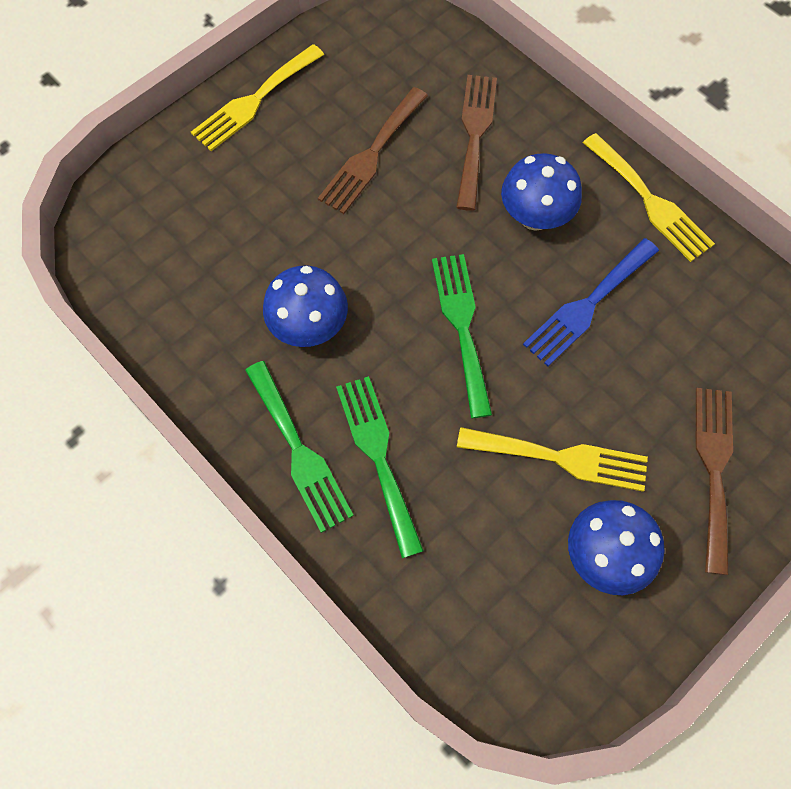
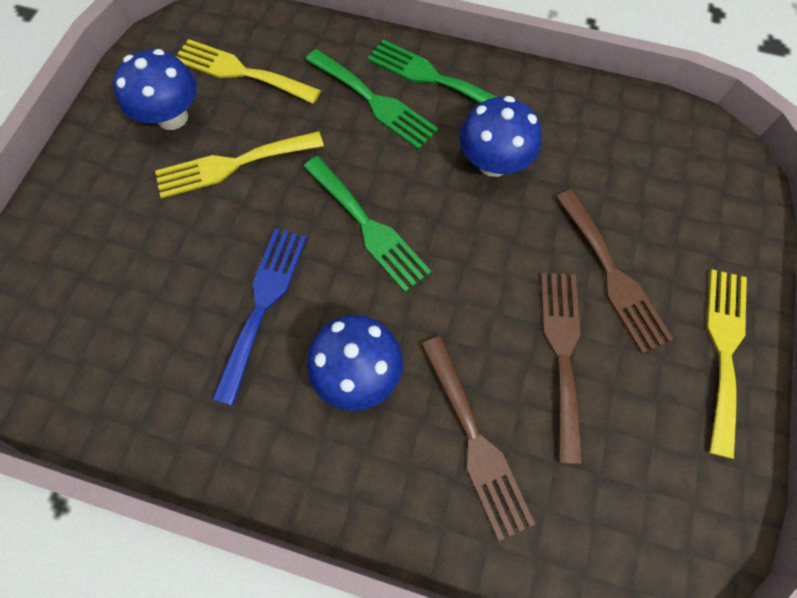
camera: 150 degrees right, 0 degrees up
yellow fork [583,133,715,262] -> yellow fork moved to [176,39,321,104]
brown fork [696,388,733,575] -> brown fork moved to [556,190,673,354]

